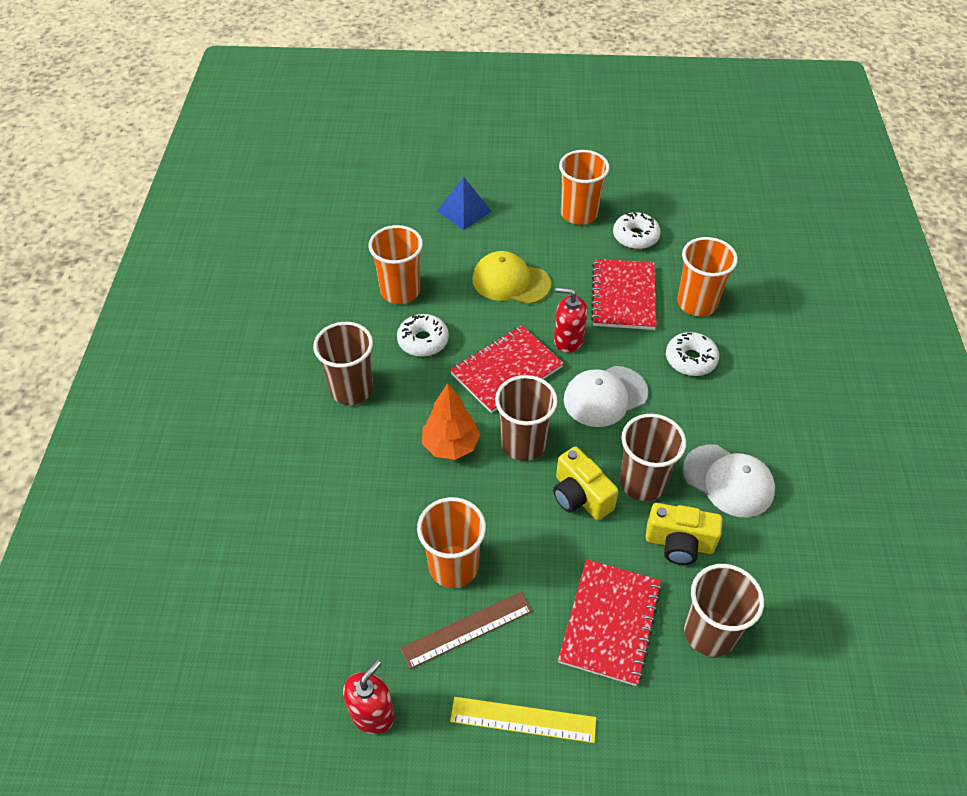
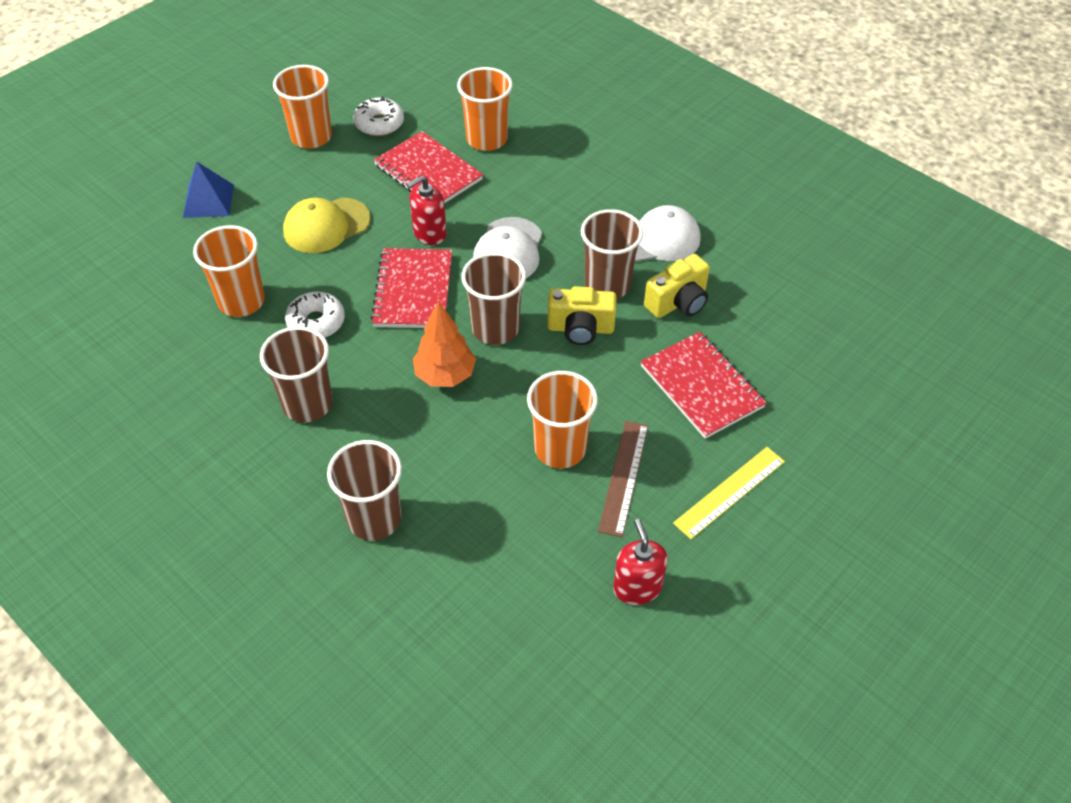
camera: 50 degrees left, 0 degrees up
white donut [666,332,719,376] -> none
brown cup [684,564,764,657] -> brown cup moved to [327,440,402,541]

